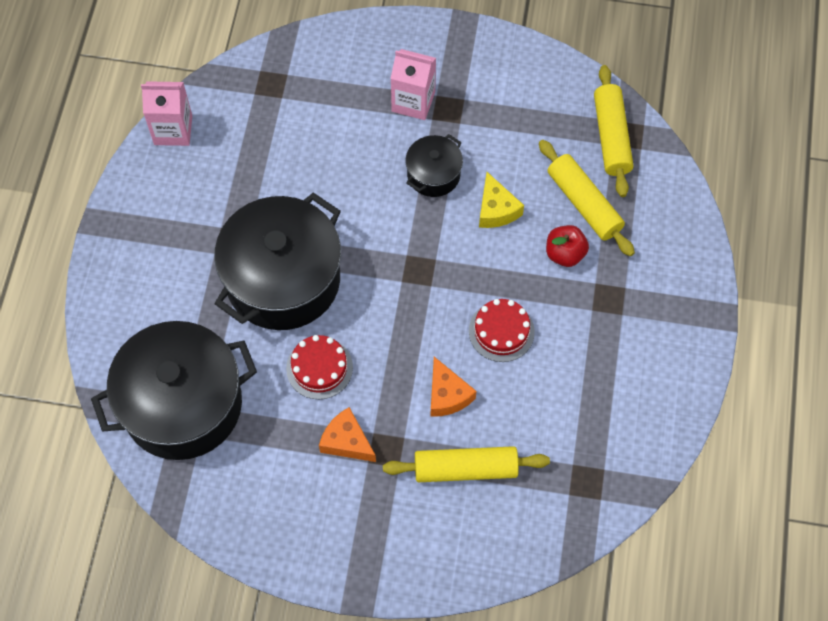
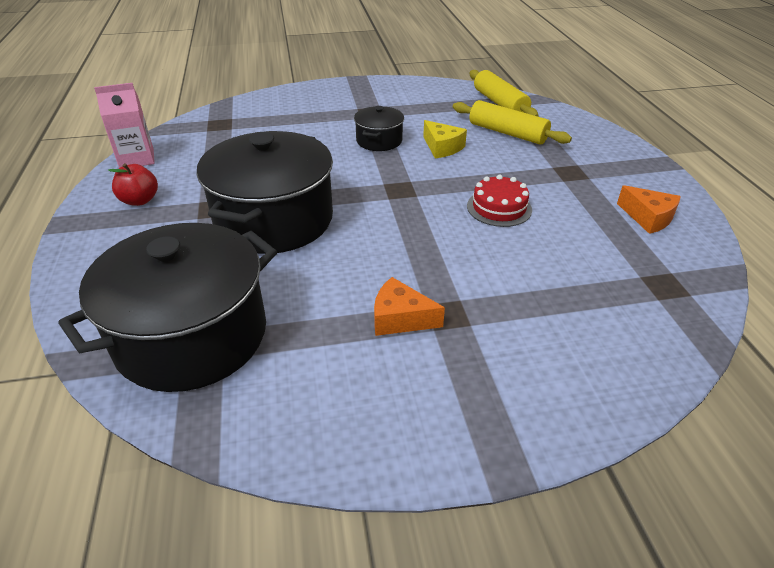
camera: 20 degrees left, 25 degrees down
red cake [286,335,353,399] -> none
yellow rolling pin [383,446,550,482] -> none
pink carton [390,49,436,120] -> none
orange cheese [430,357,477,417] -> orange cheese moved to [617,185,681,234]
red apple [546,225,589,267] -> red apple moved to [108,163,158,206]

